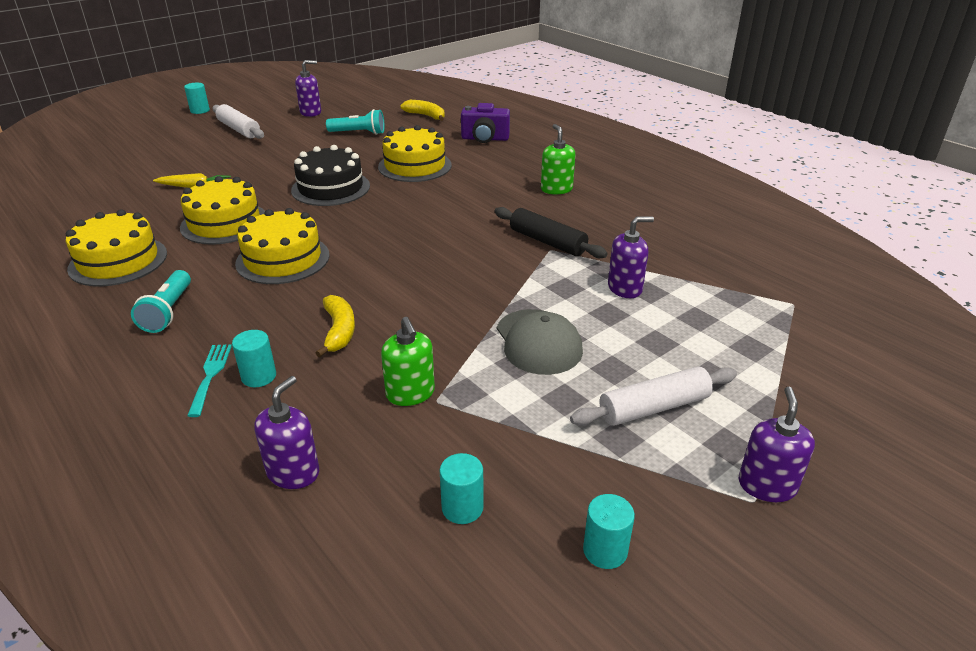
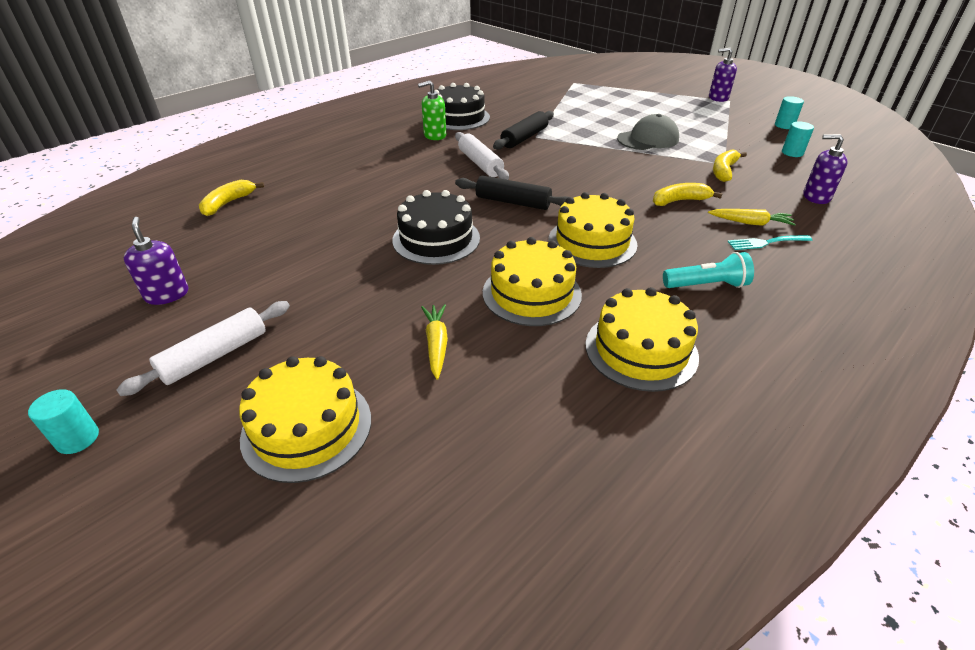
camera: 95 degrees left, 5 degrees up
turquoise cylinder [232,330,276,387] -> yellow carrot [708,209,796,226]
turquoise flashlight [326,109,384,135] -> none
yellow cake [378,125,452,182] -> yellow cake moved to [239,356,371,483]
green soap dispenser [381,317,435,406] -> yellow banana [713,149,747,182]
purple camera [461,103,510,143] -> none
white rolling pin [570,367,737,426] -> white rolling pin moved to [455,132,509,180]
purple soap dispenser [608,217,654,298] -> none
none -> black cake [434,83,490,130]
none -> black rolling pin [455,175,568,210]

